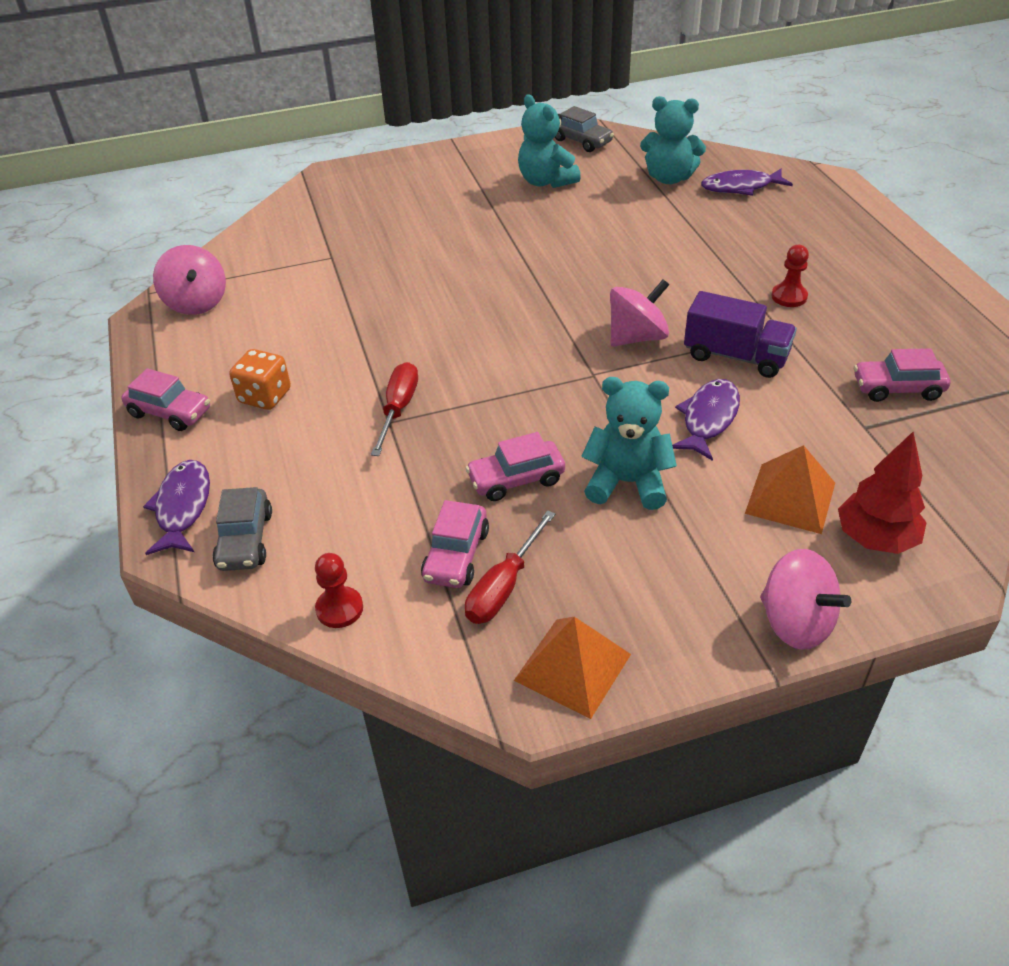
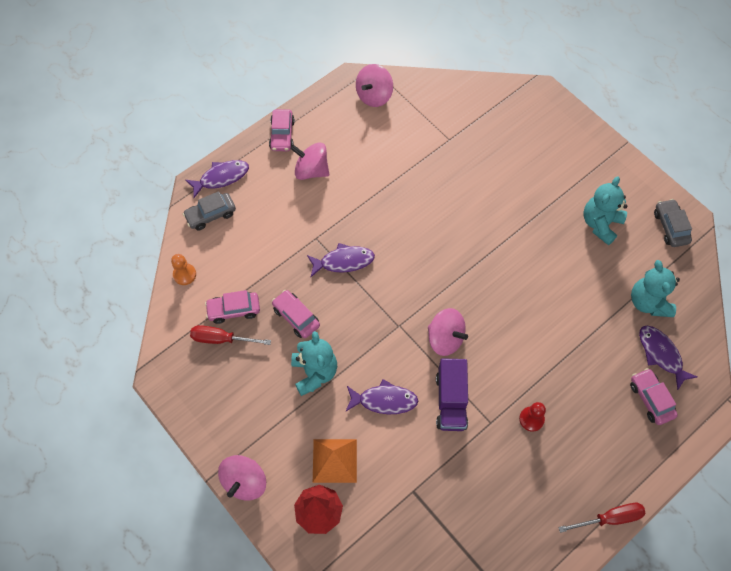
camera: 65 degrees right, 20 degrees up
orange dice [229,349,291,410] -> pink spinning top [291,142,329,180]
red pawn [315,553,363,628] -> orange pawn [171,254,196,285]
red screwdriver [371,362,418,456] -> red screwdriver moved to [558,503,646,533]
orange pyramid [514,617,631,719] -> none
grey car [555,106,614,152] -> grey car turned 150 degrees clockwise [654,199,692,247]
pink car [854,348,950,402] -> pink car moved to [630,368,678,425]
none -> purple fish [307,243,375,277]

